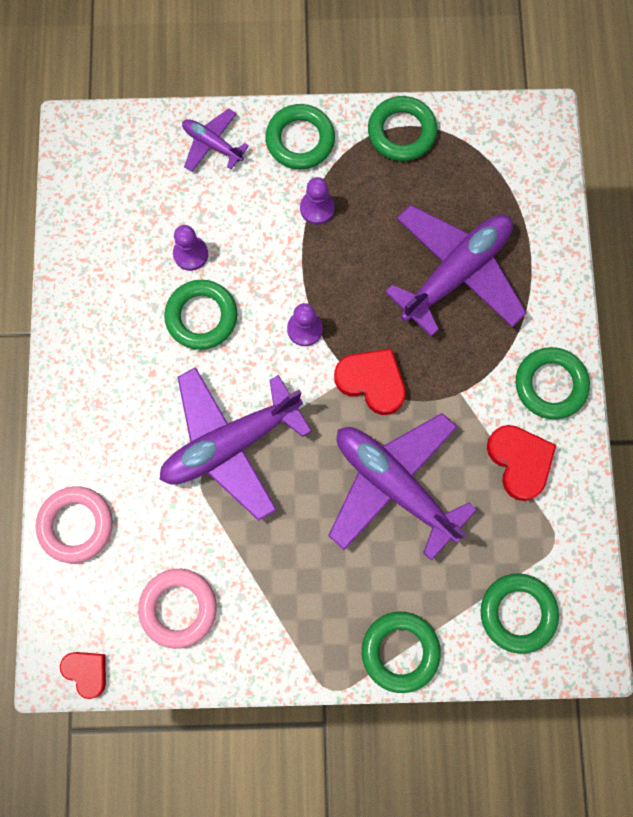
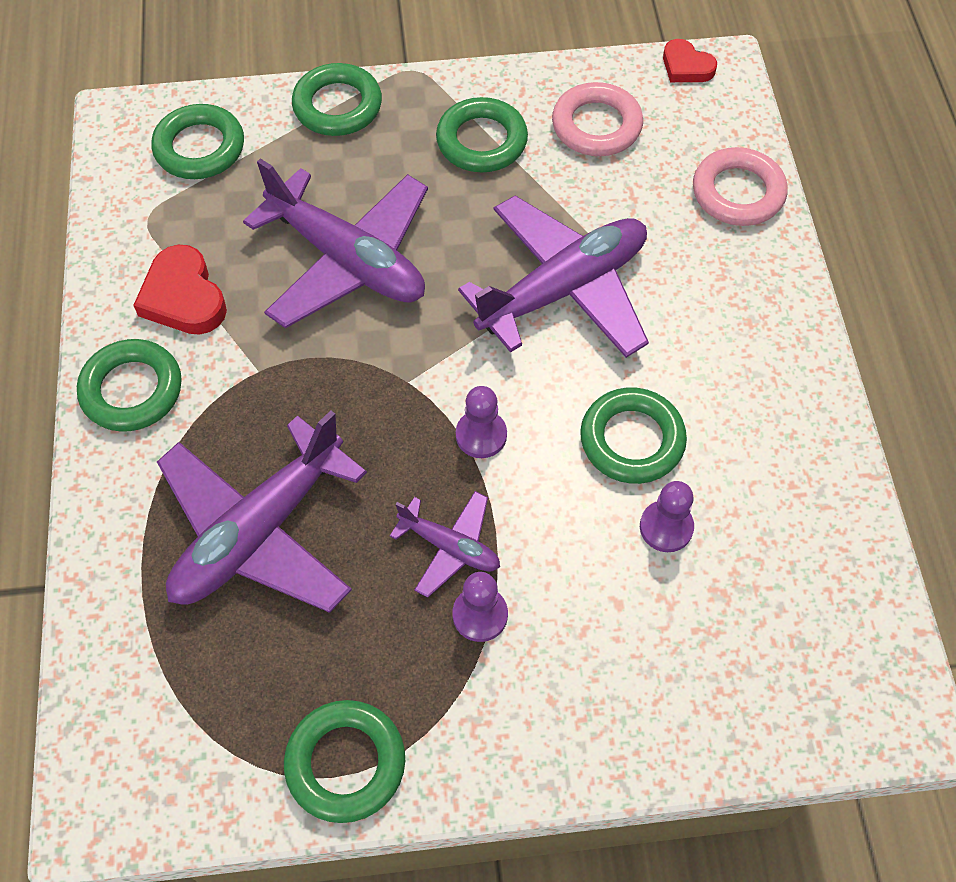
camera: 175 degrees right, 15 degrees down
purple plane [182,108,249,172] -> purple plane moved to [390,491,500,598]
green ring [265,104,335,169] -> green ring moved to [436,97,528,172]
red heart [334,349,406,415] -> none

